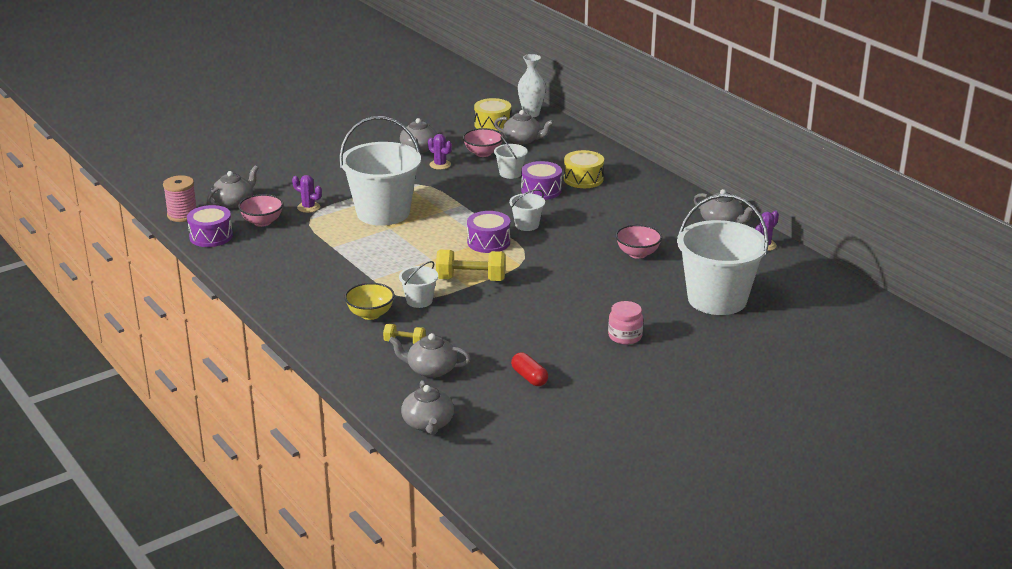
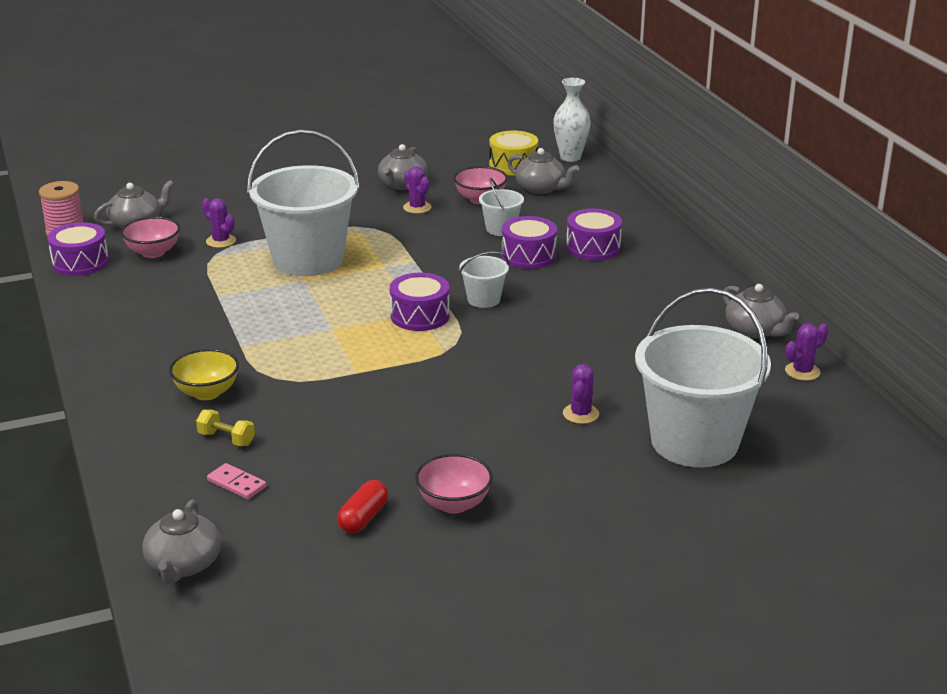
camera: 15 degrees right, 0 degrees up
grey teapot [389,333,471,378] -> pink domino [207,463,267,500]
white bucket [399,261,438,308] -> none
yellow dumbbell [436,250,505,281] -> none
red capsule [511,352,548,386] -> red capsule turned 45 degrees clockwise [337,480,388,533]
yellow drum [564,150,604,188] -> purple drum [566,208,622,261]
pink jar [608,301,643,345] -> none
pink bowl [616,225,662,259] -> pink bowl moved to [415,454,493,514]
none -> purple cactus [563,364,599,424]

